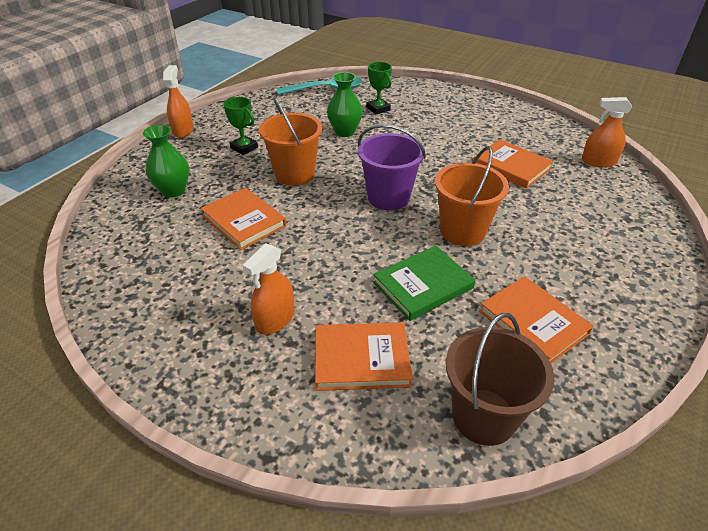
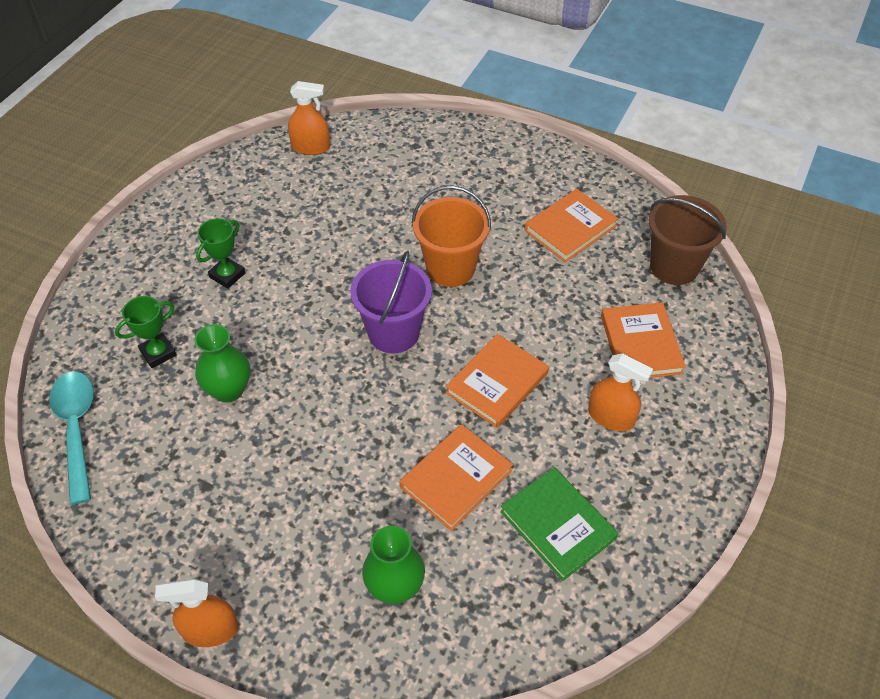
camera: 95 degrees left, 10 degrees up
green trophy [223,97,258,155] -> green trophy moved to [196,218,245,289]
orange bucket [259,96,323,186] -> none
green book [373,245,475,321] -> green book moved to [500,467,618,581]
orange book [473,139,554,189] -> orange book moved to [446,334,549,428]
orange spray bottle [582,97,632,168] -> orange spray bottle turned 90 degrees counterclockwise [288,81,330,155]

